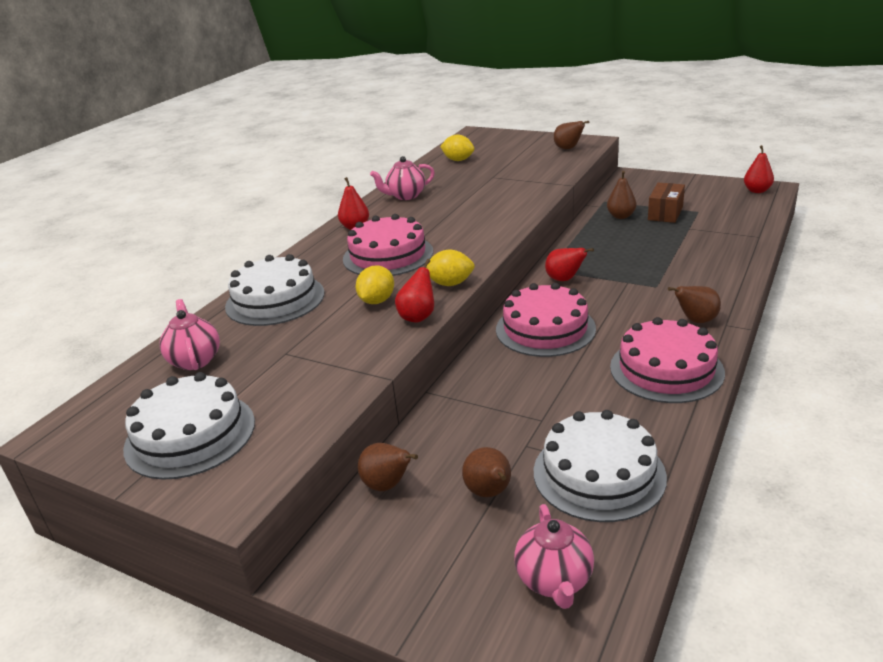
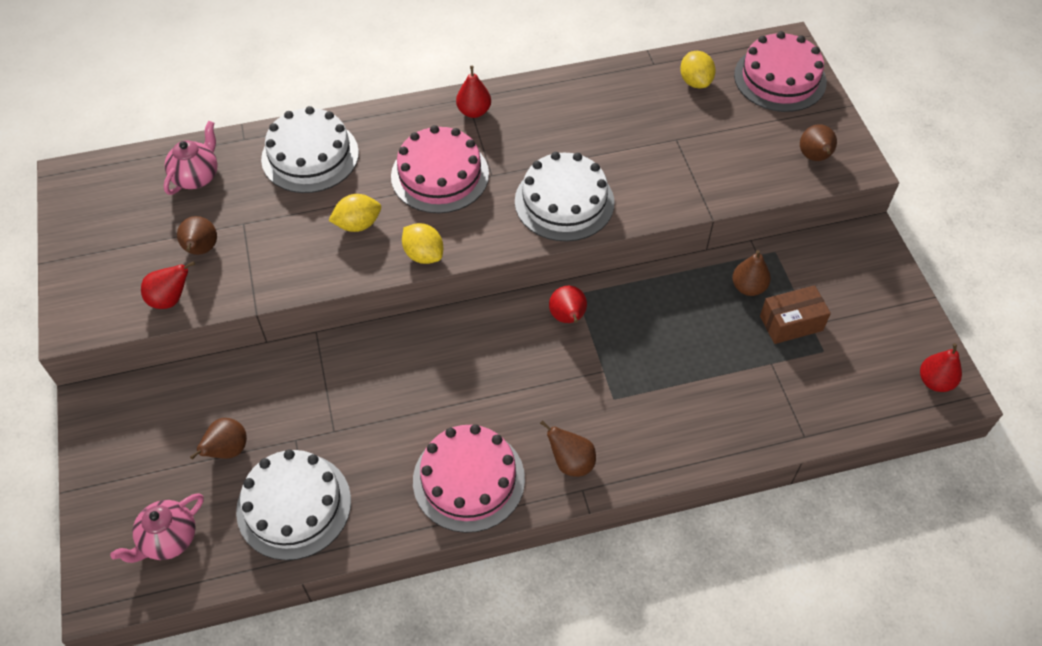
camera: 45 degrees right, 25 degrees up
white cake [123,372,255,480] -> white cake moved to [515,152,614,242]
brown pear [358,443,418,491] -> brown pear moved to [177,216,217,255]
pink teapot [370,156,435,200] -> none
red pear [395,259,434,323] -> red pear moved to [141,261,195,309]
pink cake [496,283,596,357] -> pink cake moved to [734,31,827,112]

